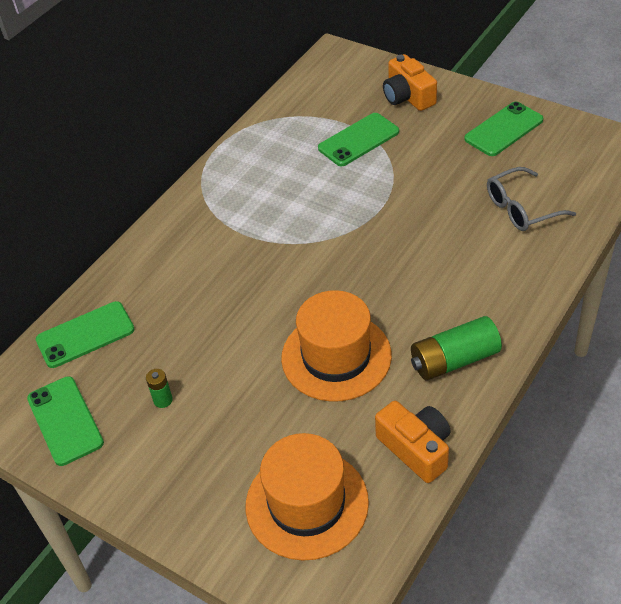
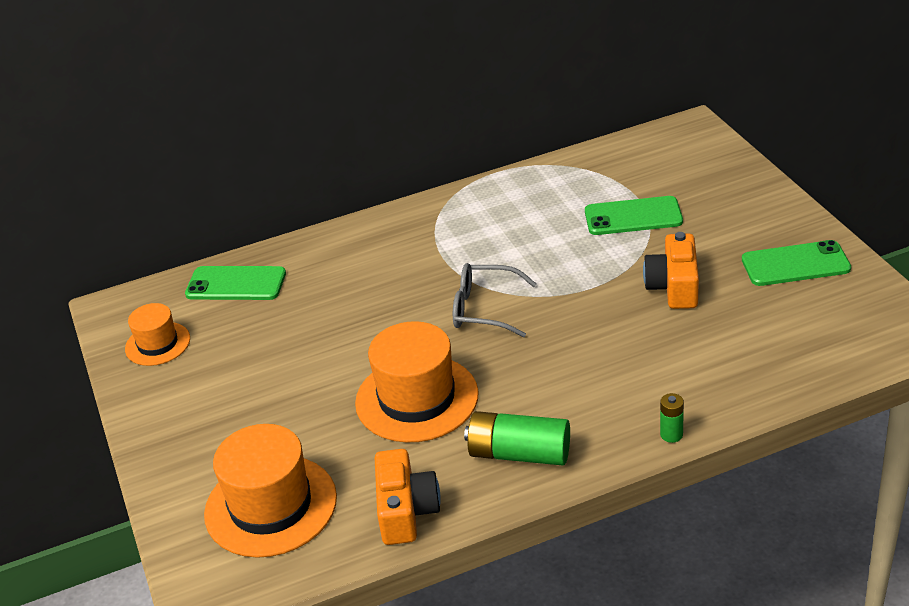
camera: 35 degrees right, 10 degrees down
green phone [27,376,104,466] -> orange hat [125,303,190,366]
green battery [146,369,173,408] -> green battery moved to [660,393,684,443]
orange camera [383,54,437,111] -> orange camera moved to [643,232,699,309]
grey glasses [487,167,576,231] -> grey glasses moved to [453,263,536,337]

